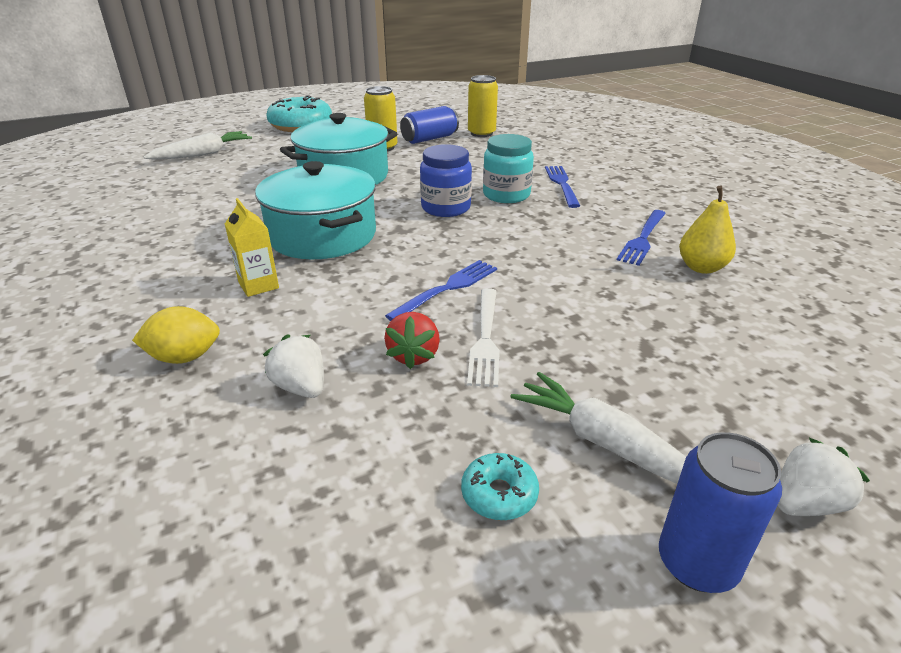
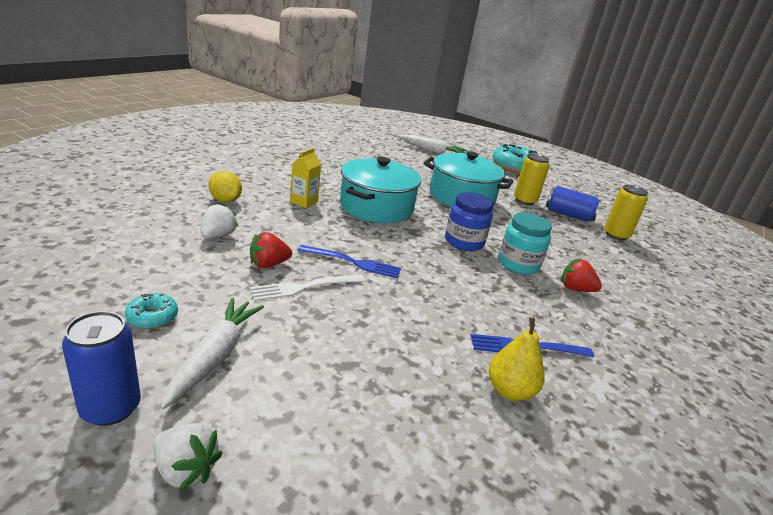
camera: 55 degrees right, 5 degrees down
blue fork [545,166,580,208] -> red strawberry [561,259,602,292]

